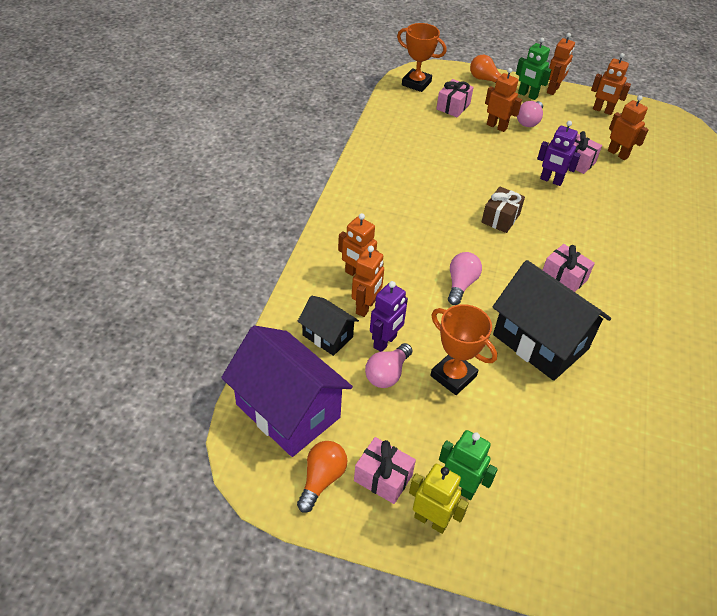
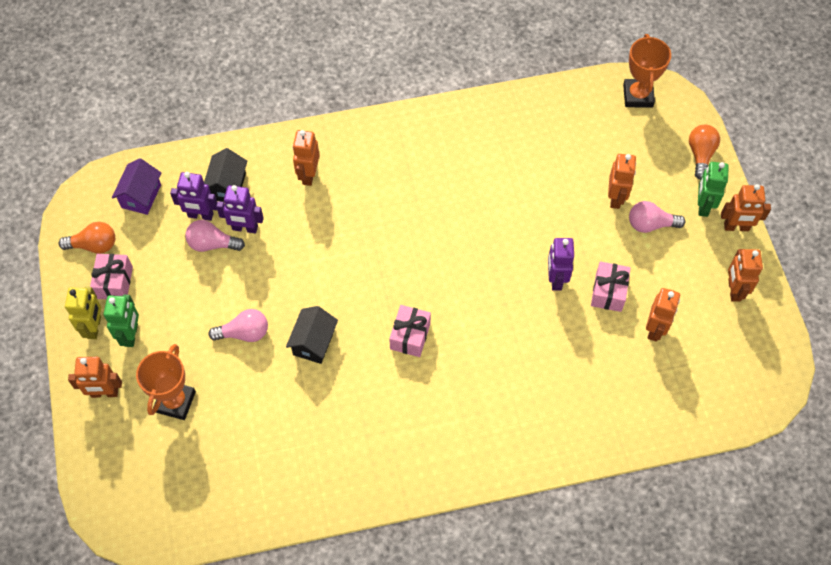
camera: 65 degrees right, 15 degrees up
purple house [221,325,353,457] -> purple house [112,158,161,215], size x0.52
orange robot [351,246,384,317] -> orange robot moved to [68,357,122,398]
orange trophy [430,304,497,395] -> orange trophy moved to [136,344,196,420]
pink gift [436,79,474,117] -> none
pink light bulb [448,252,482,305] -> pink light bulb moved to [209,309,268,342]
brown gift [481,186,525,233] -> none
black house [493,260,611,381] -> black house [286,306,338,364], size x0.52
none -> purple robot [170,172,217,221]

